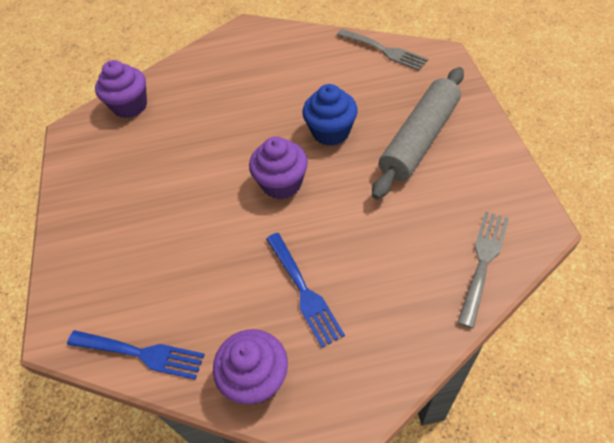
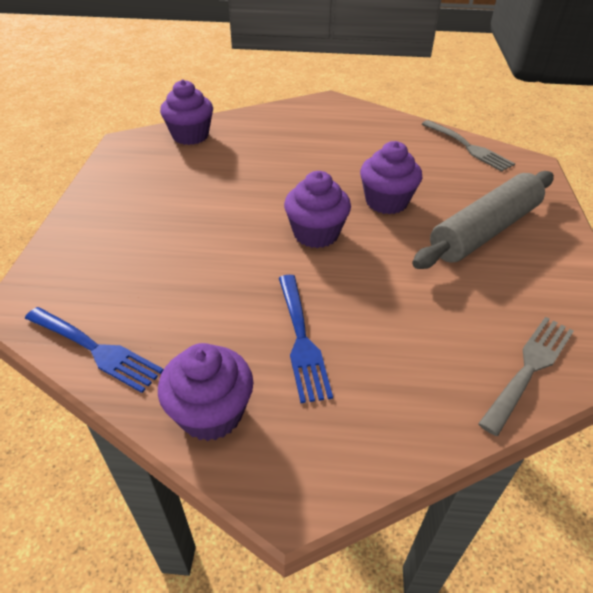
camera: 10 degrees right, 10 degrees down
blue cupcake [302,84,358,146] -> purple cupcake [360,141,422,214]

